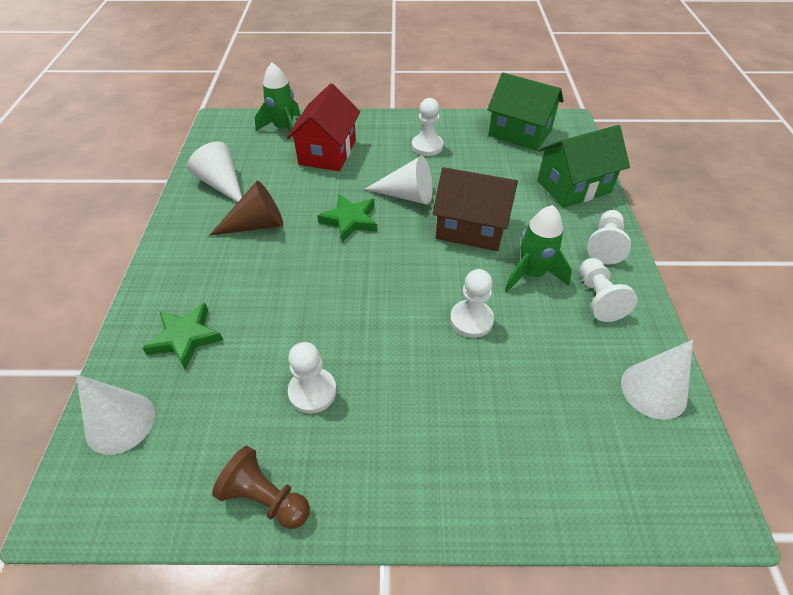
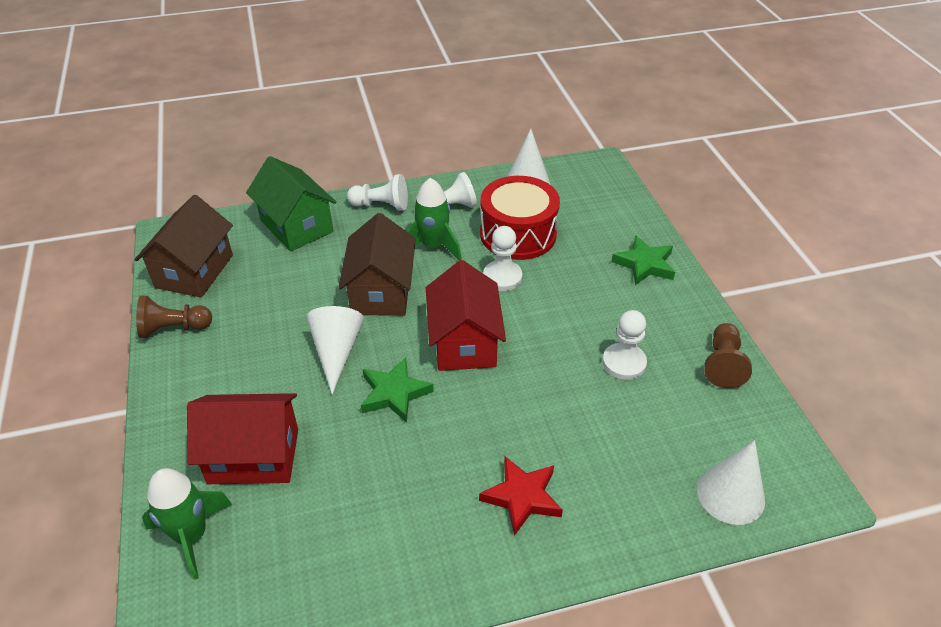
camera: 105 degrees left, 5 degrees down
green star [142,303,223,370] -> green star moved to [611,235,675,285]
white cone [187,142,242,202] -> none
brown cone [209,181,283,236] -> none
white pawn [412,98,443,156] -> none
green house [487,73,564,151] -> brown house [134,195,233,298]
none -> brown pawn [136,296,212,338]
none -> red house [426,260,506,371]
none -> red star [479,456,563,536]
none -> red drum [480,176,560,260]

